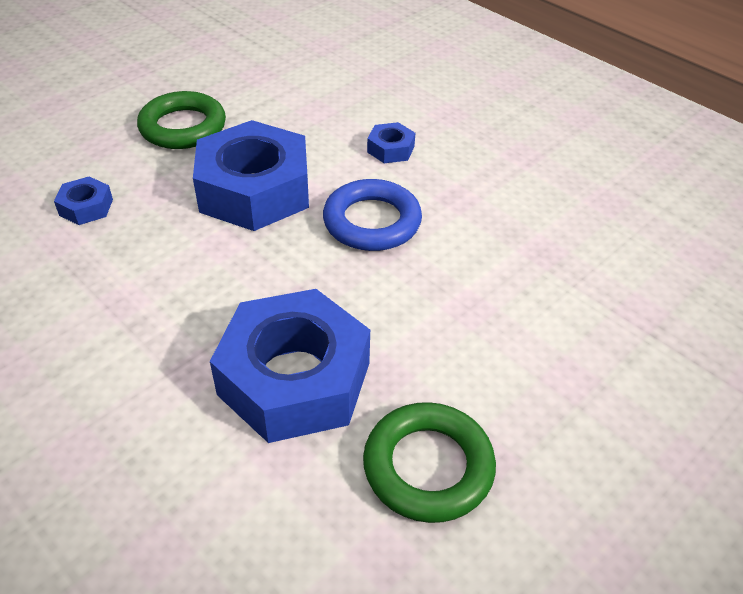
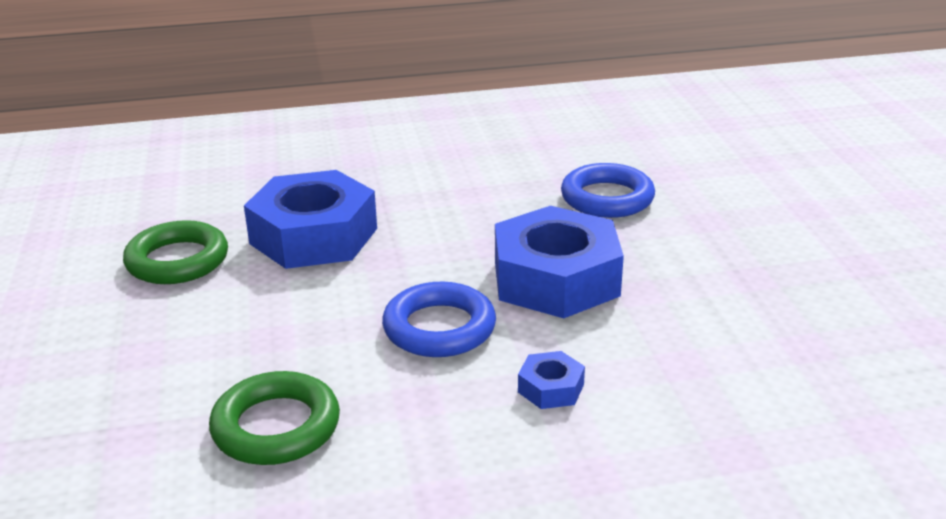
camera: 125 degrees right, 15 degrees down
blue nut [54,176,113,225] -> blue ring [561,163,655,218]
green ring [137,91,226,149] -> green ring moved to [209,371,340,465]

